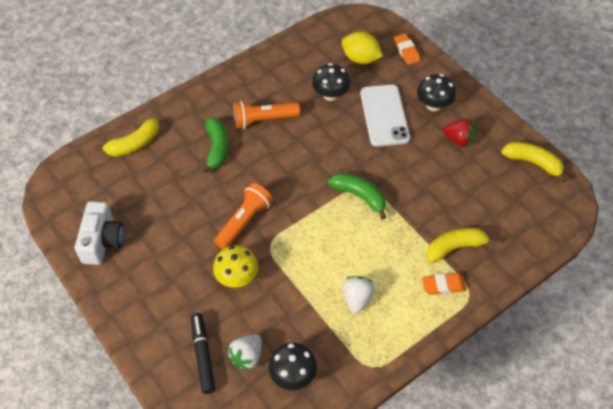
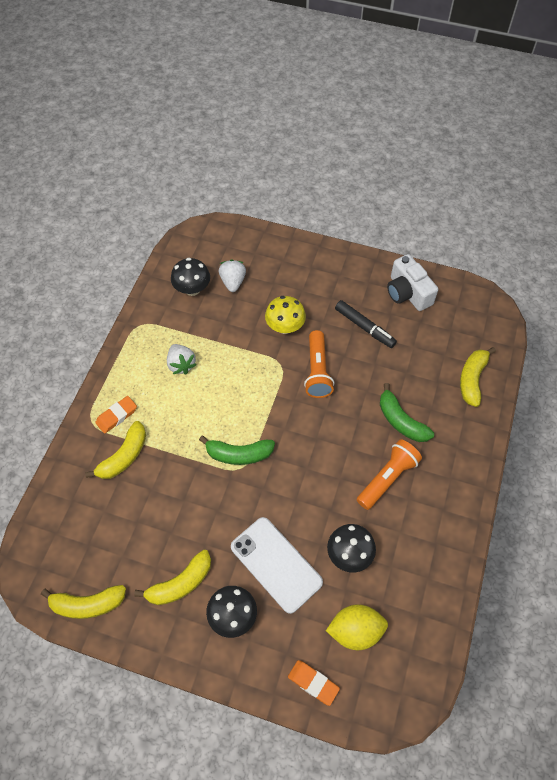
camera: 145 degrees right, 5 degrees up
black marker [191,313,215,394] -> black marker moved to [335,300,397,348]
red strawberry [443,119,476,147] -> yellow banana [134,550,211,605]

